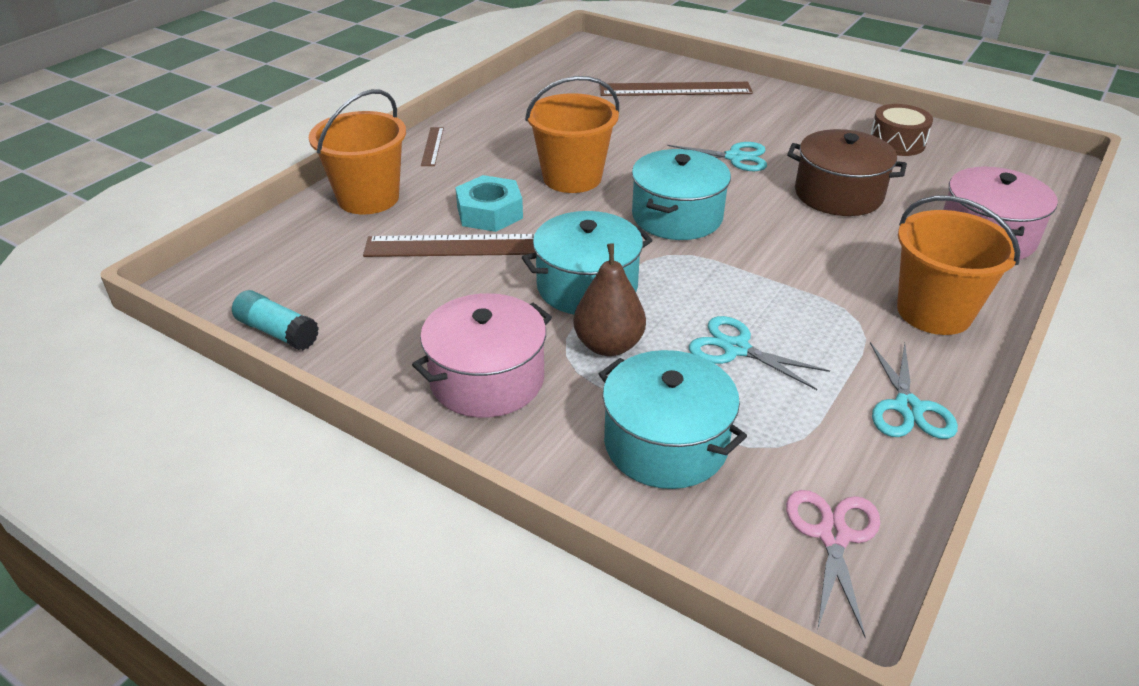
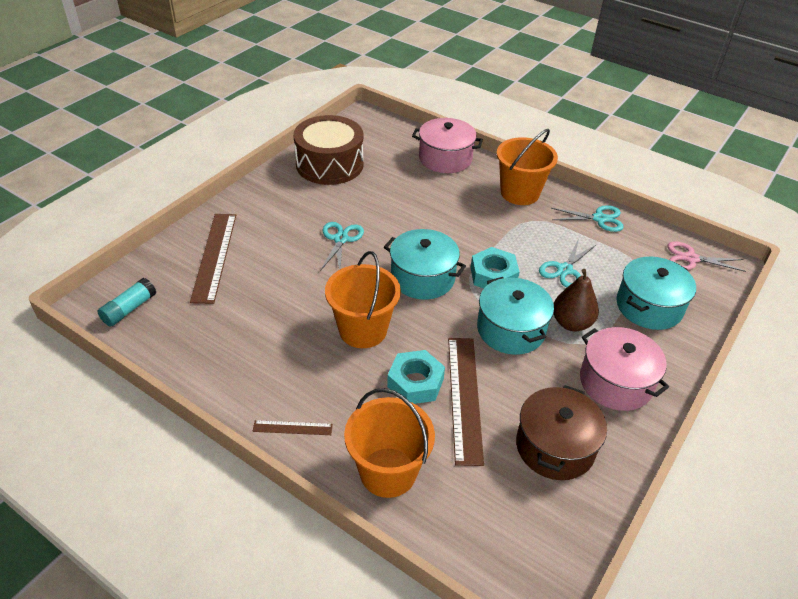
camera: 90 degrees left, 5 degrees up
turquoise glue stick [232,290,319,350] -> turquoise glue stick moved to [97,278,156,327]
brown pot [787,129,907,216] -> brown pot moved to [516,385,607,480]
brown drum [870,104,933,156] -> brown drum [293,115,363,185], size x1.81
none -> turquoise nut [471,247,520,288]

